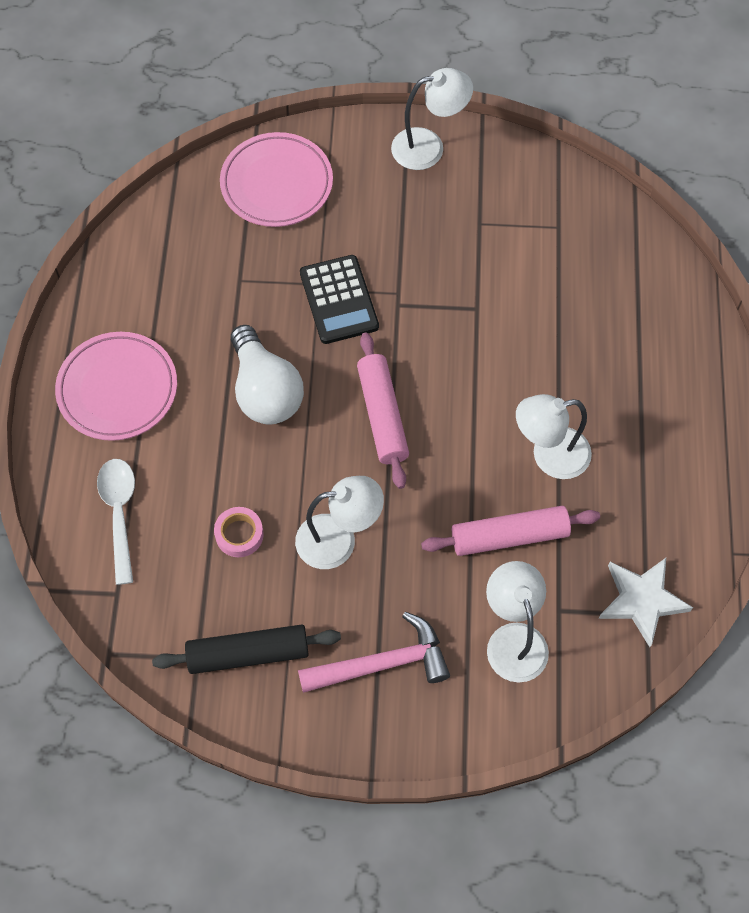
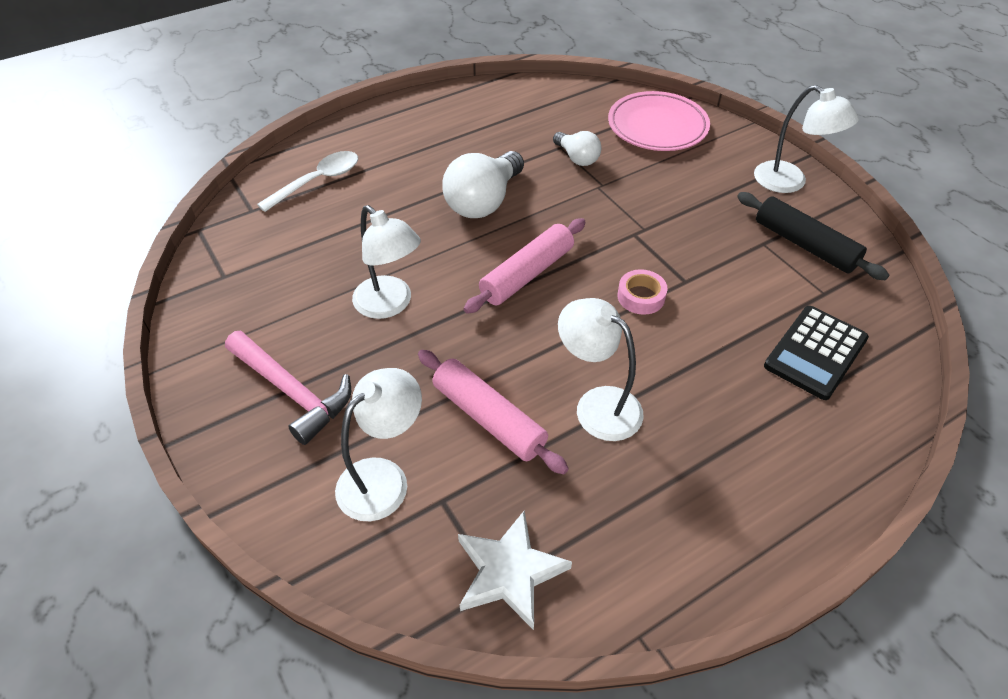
camera: 55 degrees right, 15 degrees down
pink plate [55,332,177,441] -> none
black rolling pin [152,624,341,674] -> black rolling pin moved to [737,192,889,280]
pink tape [214,507,264,557] -> pink tape moved to [617,269,668,315]
black calculator [300,255,379,344] -> black calculator moved to [764,306,869,400]
none -> white light bulb [553,131,601,166]

